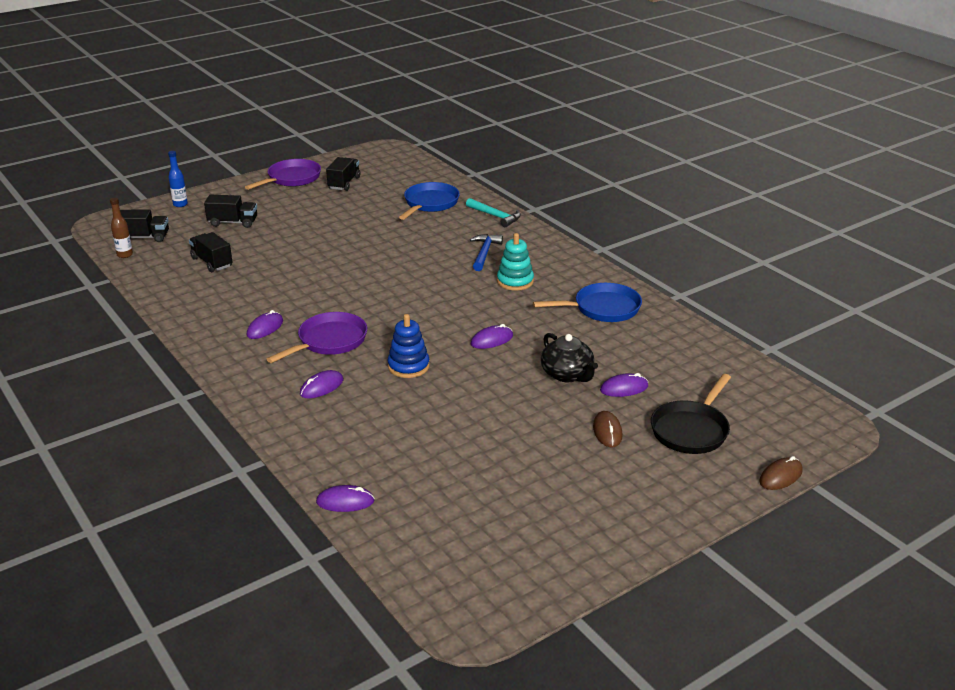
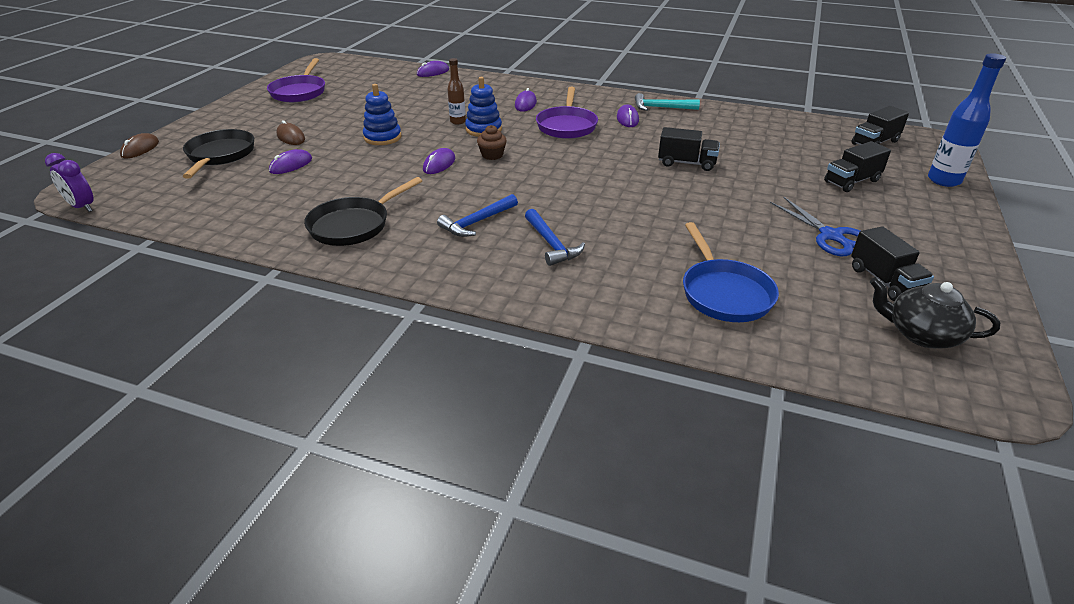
camera: 145 degrees right, 5 degrees up
brown bottle [110,198,133,258] -> brown bottle moved to [447,58,466,125]
blue bottle [168,151,188,207] -> blue bottle [928,53,1006,187], size x1.70
black truck [189,232,232,272] -> black truck moved to [658,127,720,171]
purple pan [245,159,321,190] -> purple pan moved to [267,58,325,102]
turquoise hammer [466,198,521,227] -> turquoise hammer moved to [635,93,700,111]
turquoise stacking toy [497,233,534,291] -> blue hammer [437,194,518,237]
blue pan [533,283,642,322] -> black pan [304,177,422,246]
black teapot [541,333,598,382] -> black teapot moved to [870,277,1000,348]
none -> purple clock [45,153,94,212]
none -> blue stacking toy [363,84,401,145]
none -> brown cupcake [477,125,507,160]
none -> blue scissors [770,197,860,256]

